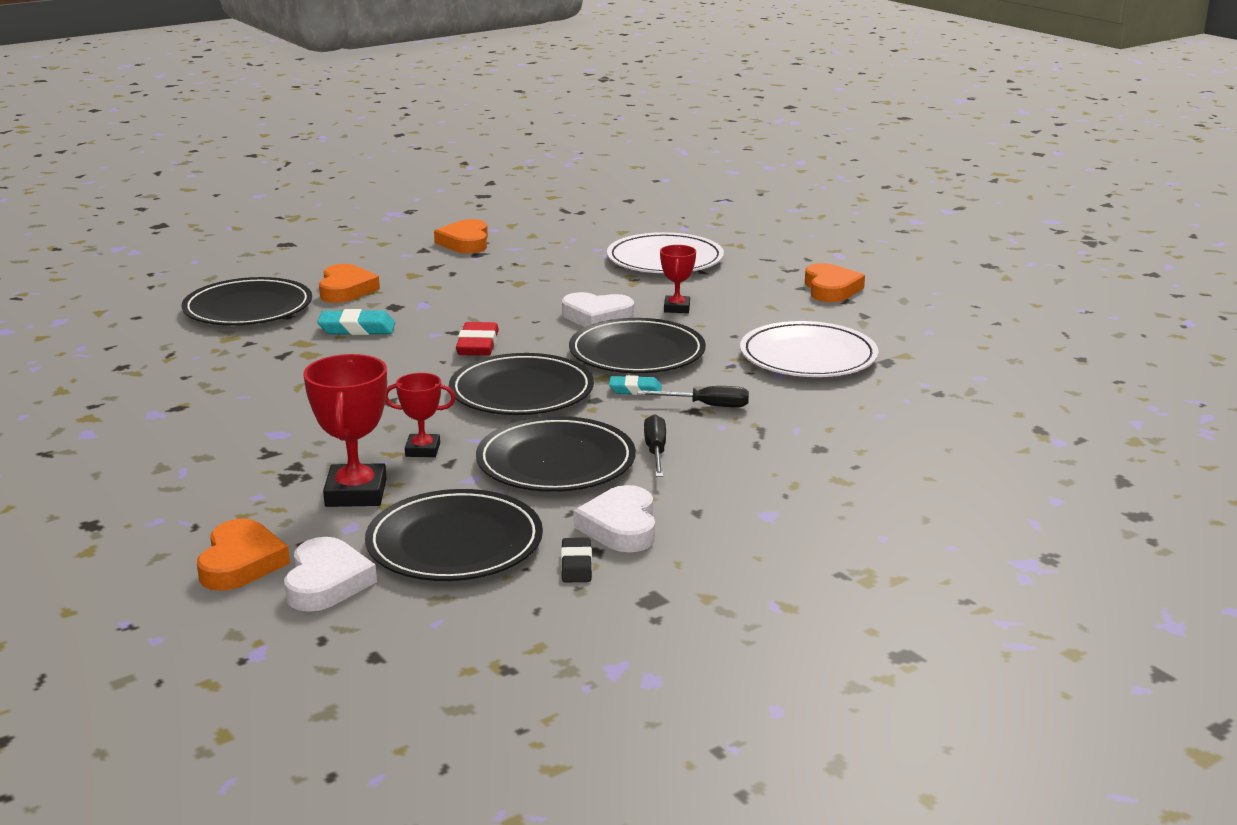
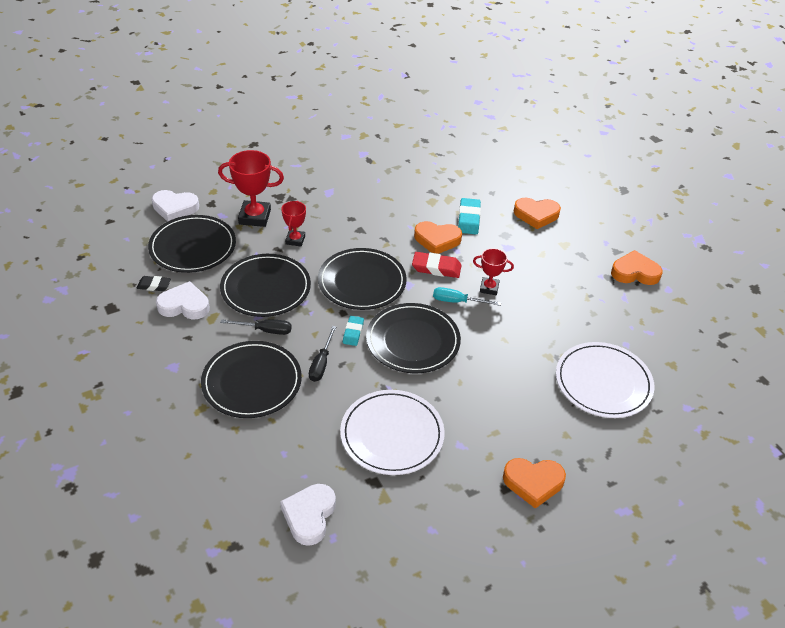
camera: 95 degrees right, 20 degrees up
black plate [182,277,312,325] -> black plate moved to [201,341,302,418]
orange heart [197,519,290,591] -> orange heart moved to [414,221,462,254]
white heart [562,292,634,327] -> white heart moved to [280,484,336,546]
red trophy [660,245,696,313] -> red trophy moved to [473,248,514,295]
none -> turquoise screwdriver [433,287,501,306]

